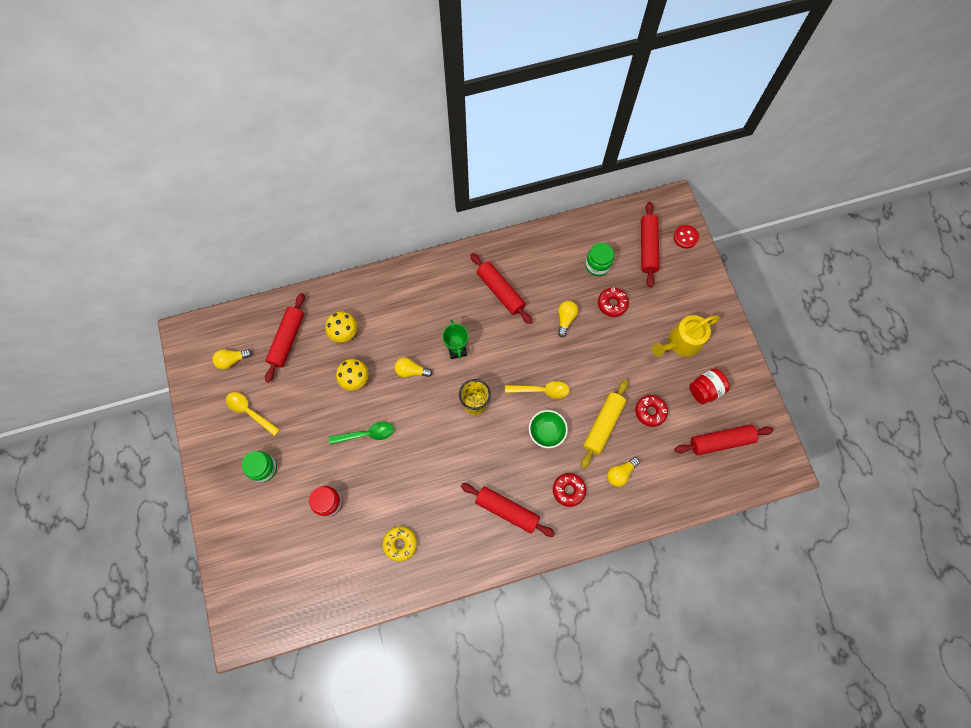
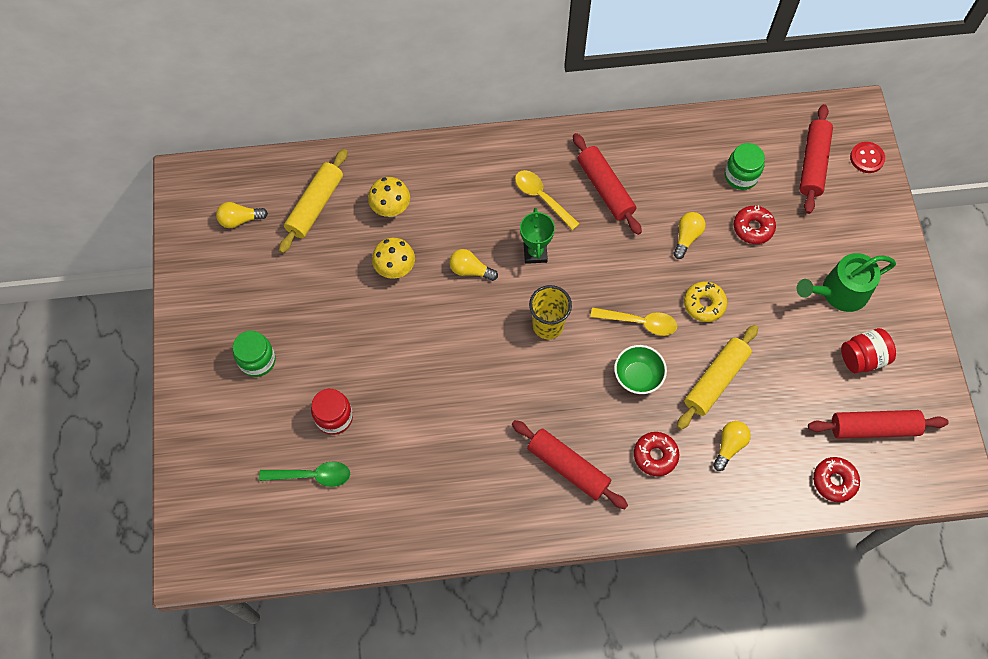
camera: 10 degrees right, 5 degrees down
yellow spoon [226,392,280,436] -> yellow spoon moved to [515,170,580,230]
red rolling pin [265,293,305,383] -> yellow rolling pin [279,149,347,253]
green spoon [329,422,394,444] -> green spoon moved to [259,462,350,487]
yellow donut [383,526,417,562] -> yellow donut moved to [684,282,727,322]
yellow light bulb [607,457,640,487] -> yellow light bulb turned 150 degrees clockwise [713,421,751,471]
red donut [635,395,668,427] -> red donut moved to [813,457,860,502]
yellow watering can [652,315,720,357] -> green watering can [796,253,896,312]

